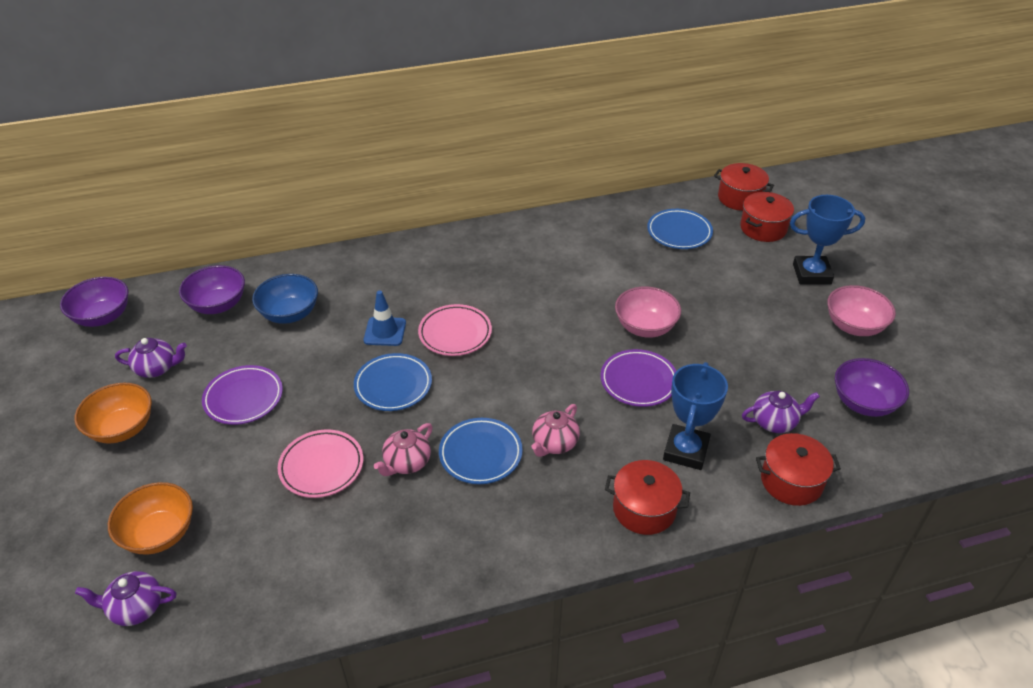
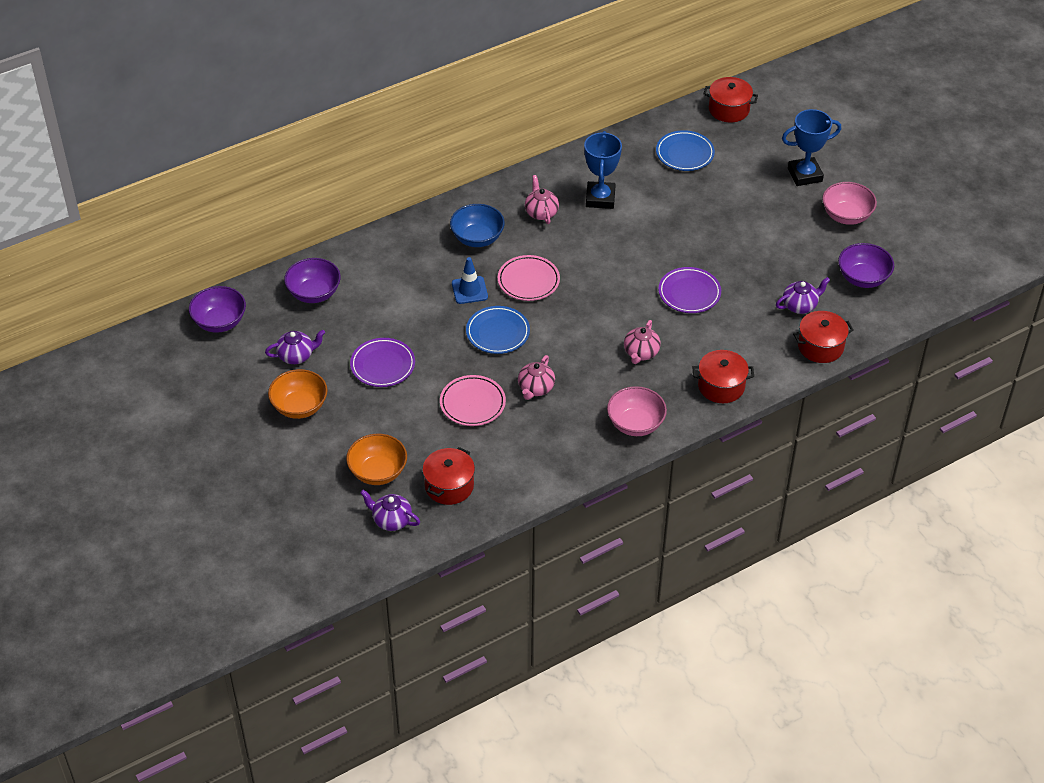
camera: 15 degrees left, 5 degrees up
purple teapot [75,571,176,626] -> purple teapot turned 45 degrees clockwise [360,490,420,531]
blue bowl [252,274,318,324] -> blue bowl moved to [450,204,505,247]
blue plate [439,418,523,484] -> none
pink bowl [615,286,681,338] -> pink bowl moved to [607,386,667,436]
blue trophy [663,362,728,470] -> blue trophy moved to [584,131,622,209]
red pot [740,192,794,242] -> red pot moved to [422,447,475,505]
none -> pink teapot [525,175,559,224]

